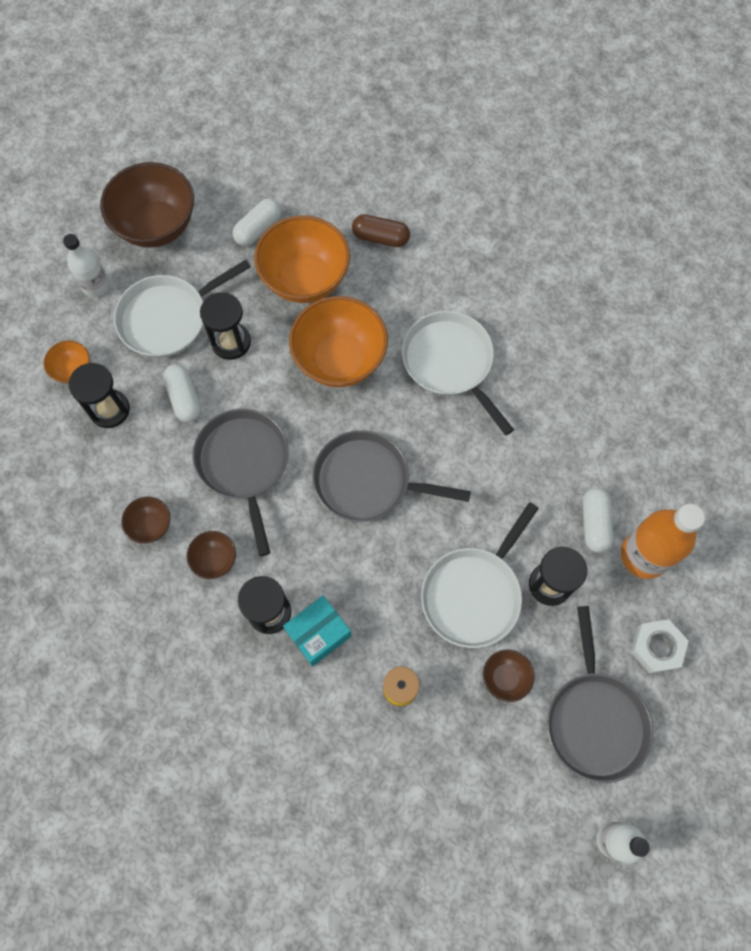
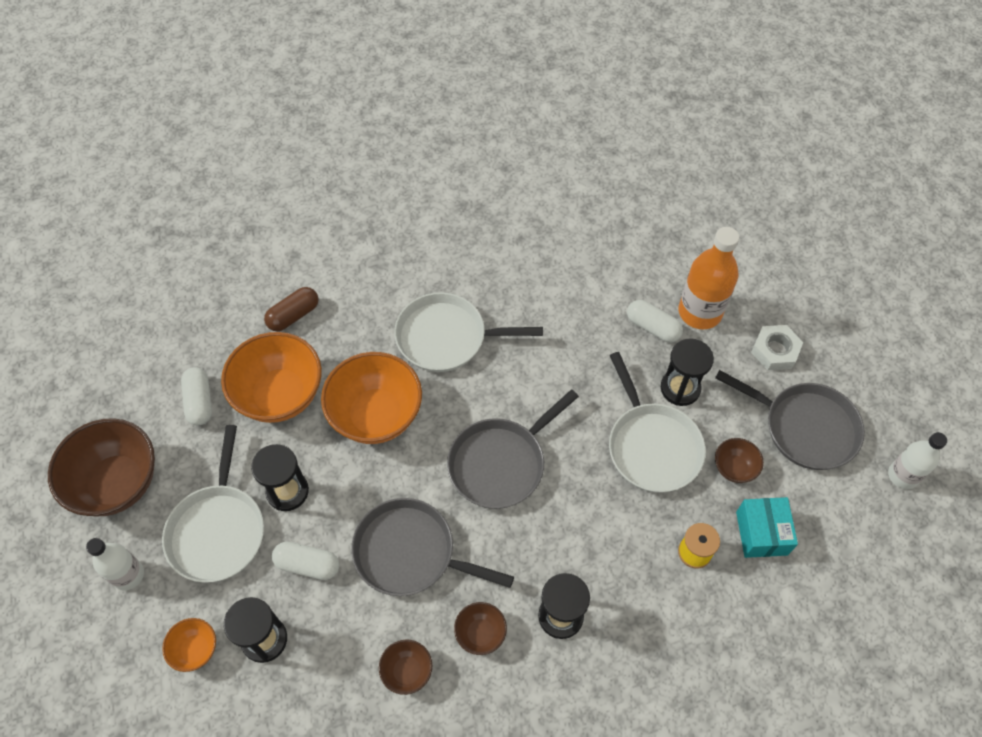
camera: 55 degrees left, 10 degrees down
turquoise box [283,595,351,666] -> turquoise box moved to [736,497,798,558]

